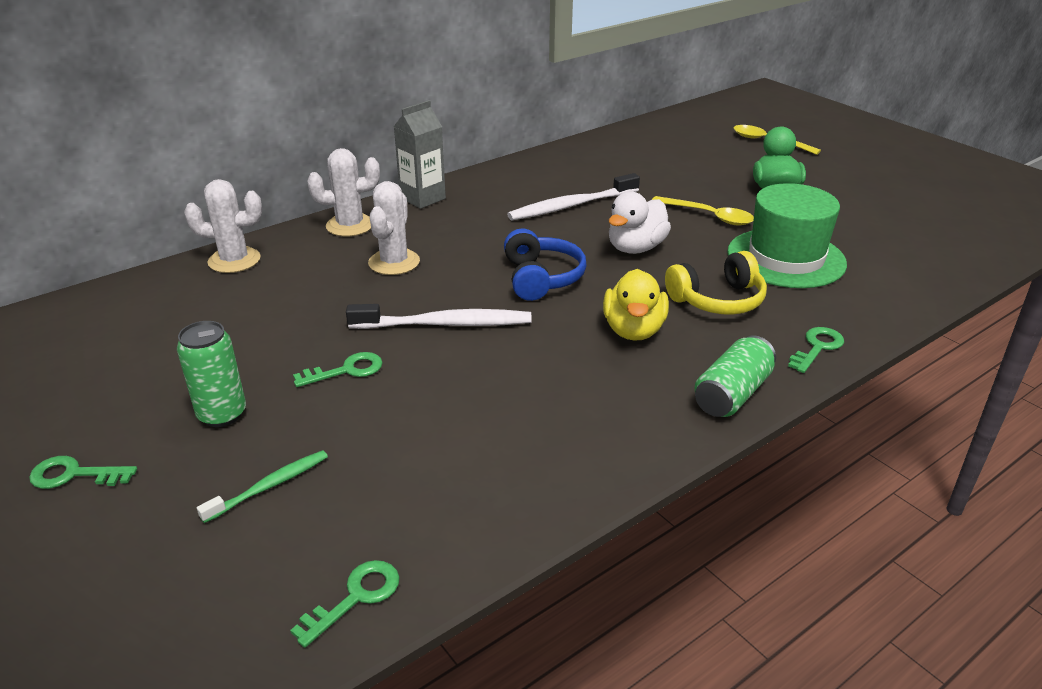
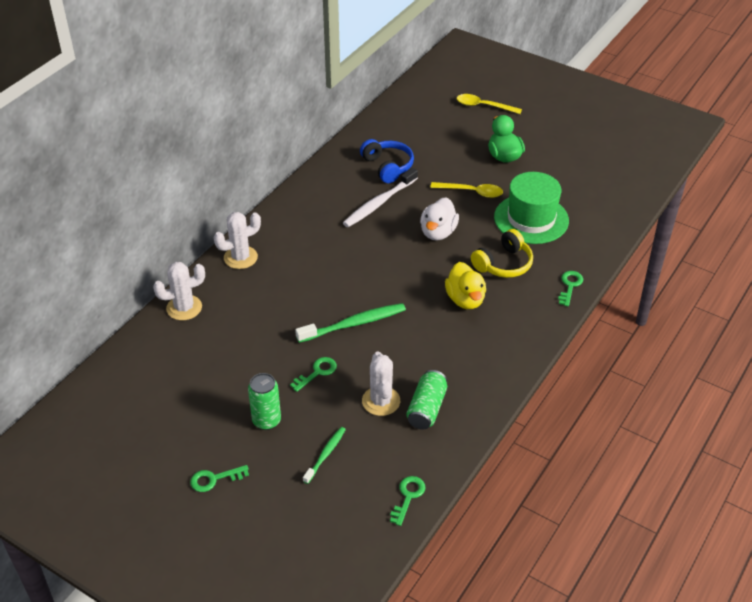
camera: 20 degrees left, 10 degrees up
white toothbrush [346,304,532,329] -> green toothbrush [295,303,406,343]
white cactus [368,181,420,275] -> white cactus moved to [362,351,400,416]
grey carton [393,100,446,209] -> none
blue headphones [504,228,587,301] -> blue headphones moved to [360,139,414,183]
green can [695,335,776,417] -> green can moved to [406,370,447,430]

